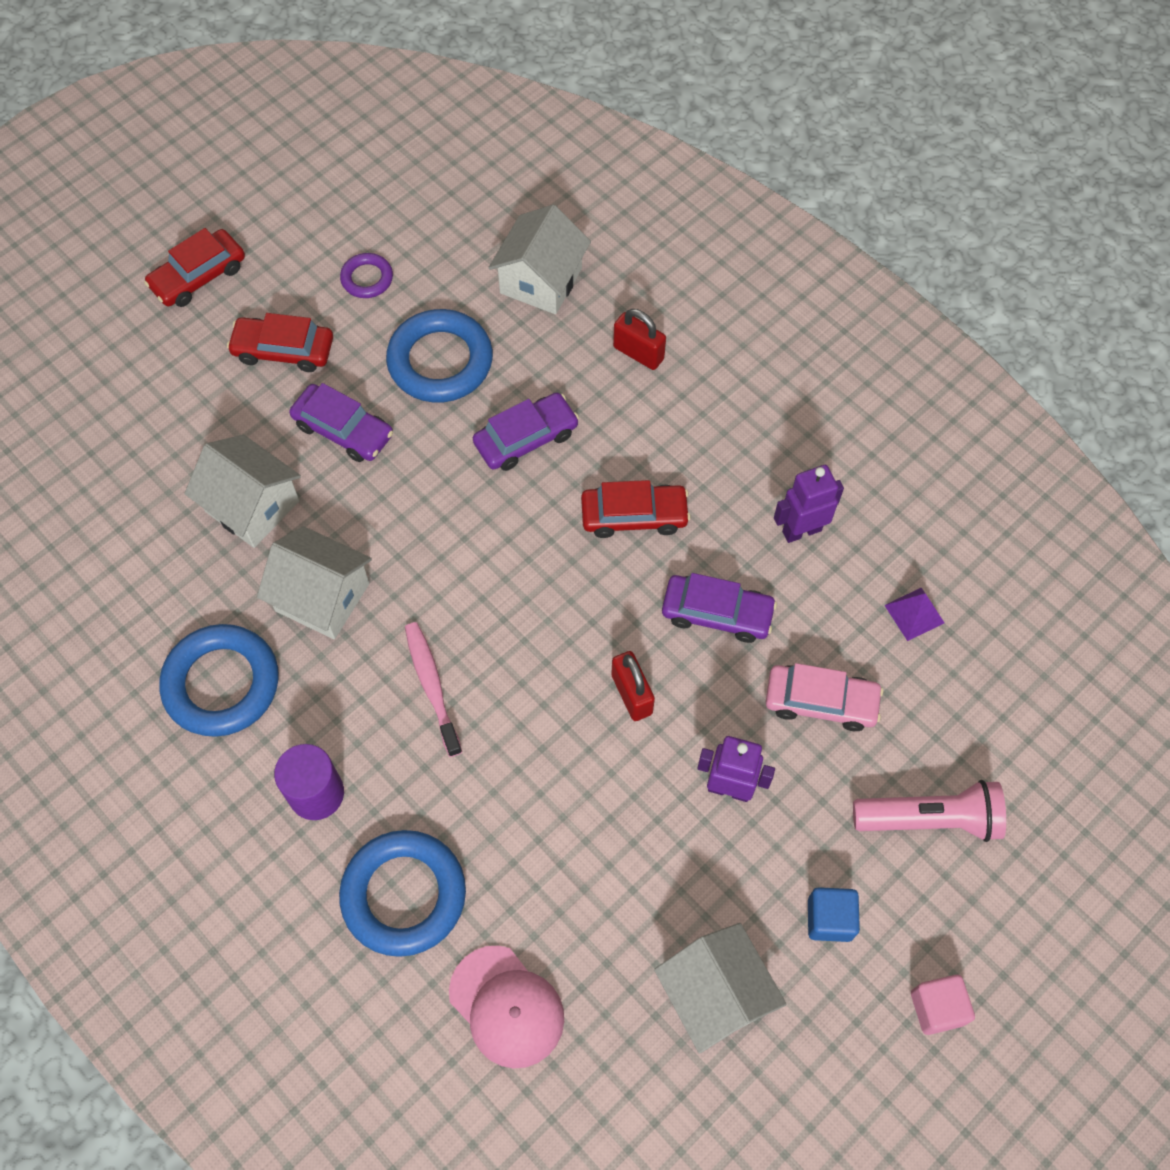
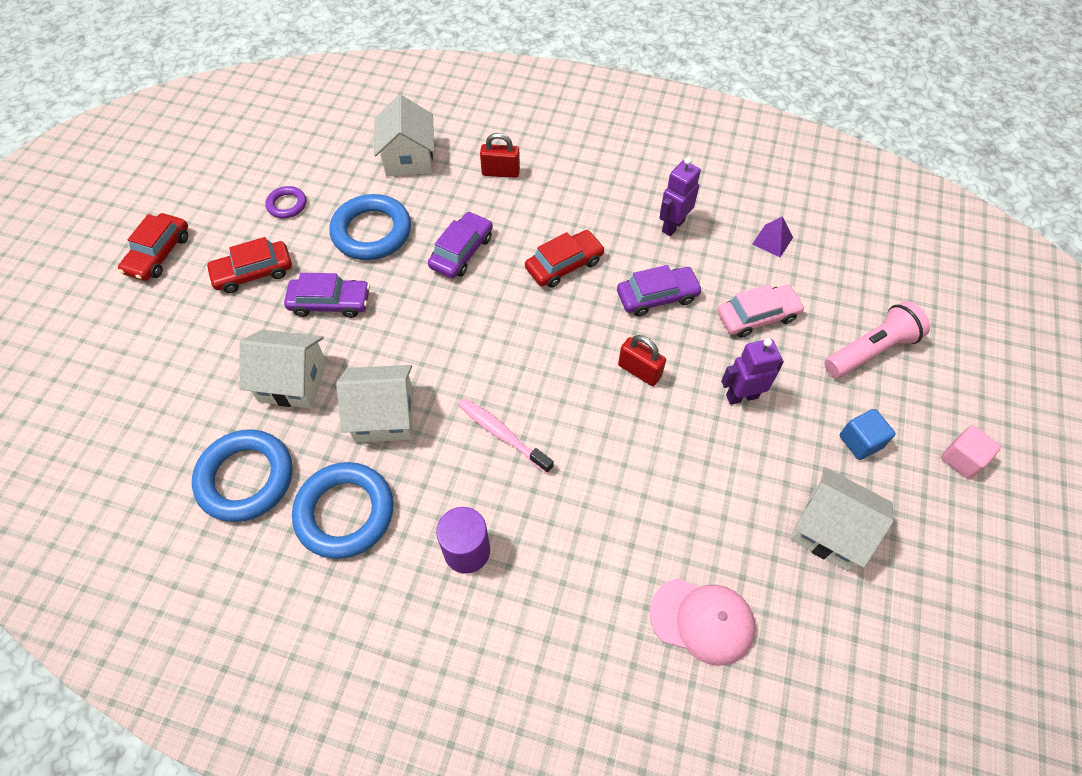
camera: 30 degrees left, 5 degrees down
blue ring [339,830,466,957] -> blue ring moved to [192,429,293,522]

